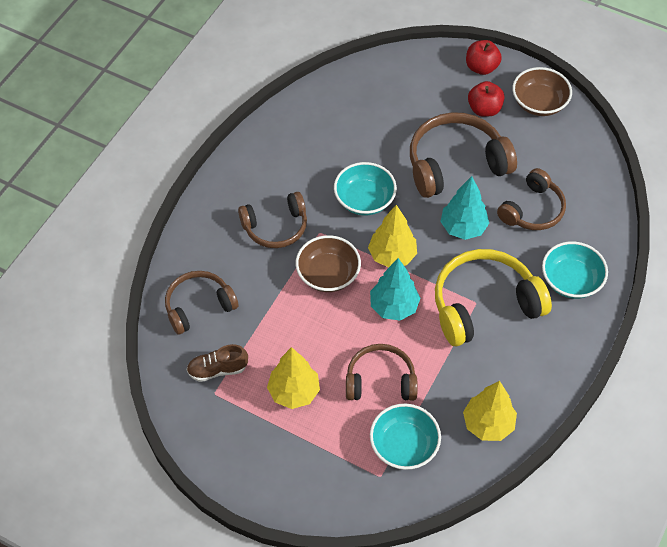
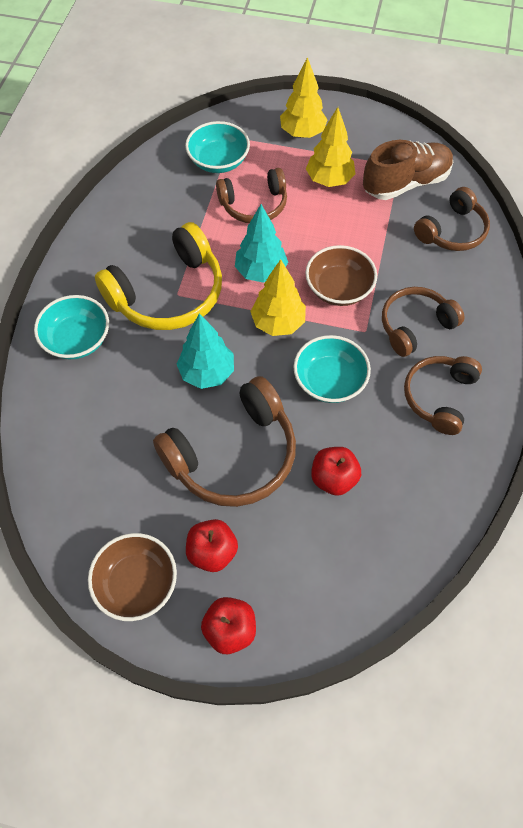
camera: 165 degrees right, 5 degrees up
brown shoe [186,344,248,382] -> brown shoe [363,140,453,200], size x1.70
yellow tree [463,381,517,441] -> yellow tree moved to [280,57,328,138]
brown headphones [497,168,566,230] -> brown headphones moved to [404,356,482,435]
none -> red apple [311,447,361,496]

